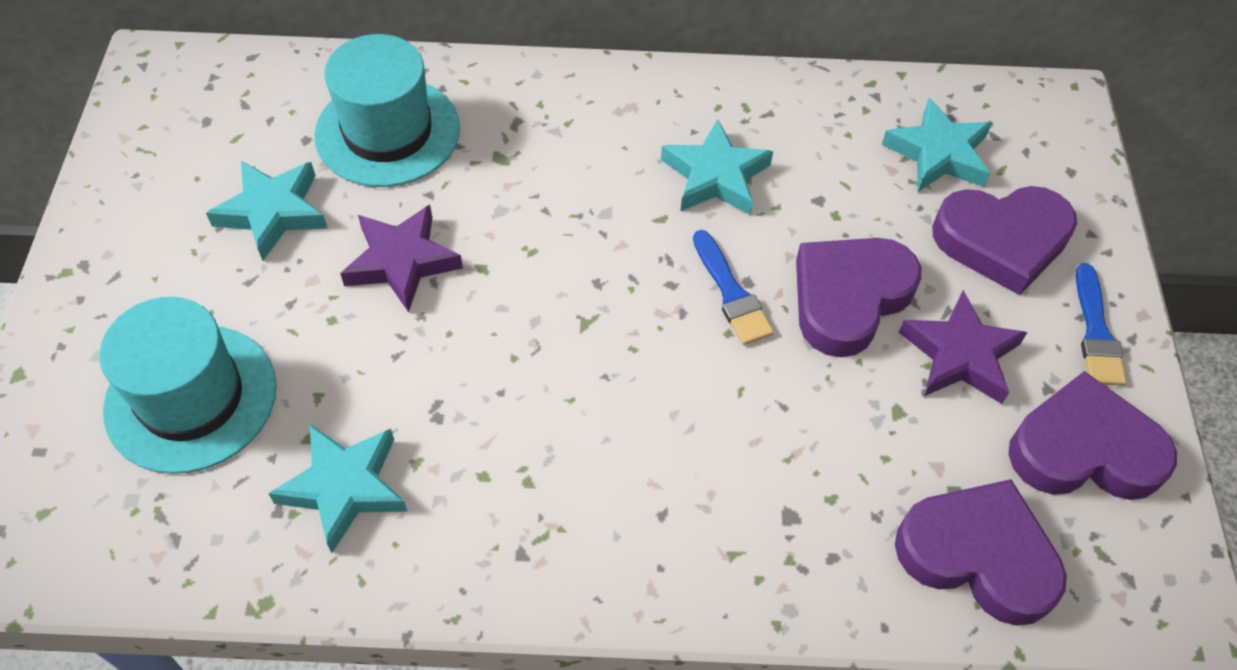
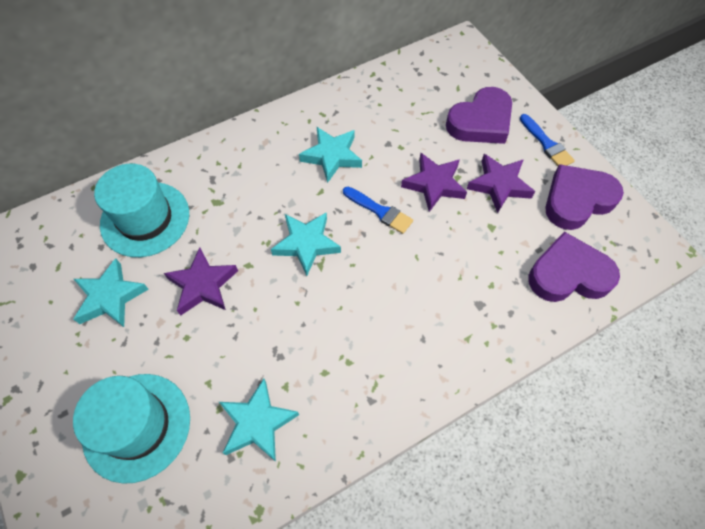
camera: 30 degrees left, 5 degrees up
purple heart [796,238,921,357] -> purple star [401,153,467,212]
turquoise star [882,98,992,192] -> turquoise star moved to [271,212,341,276]

